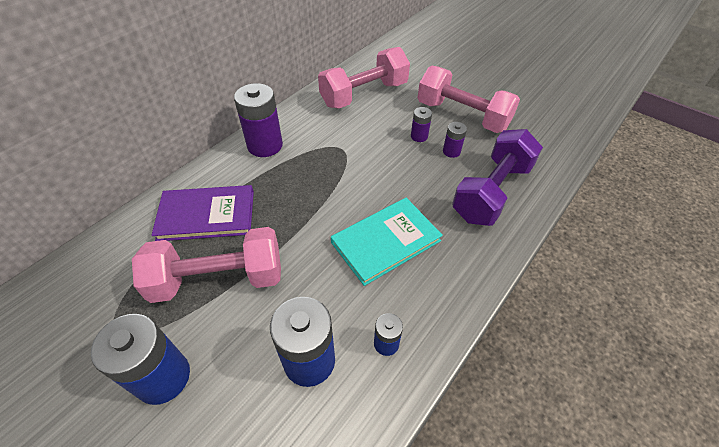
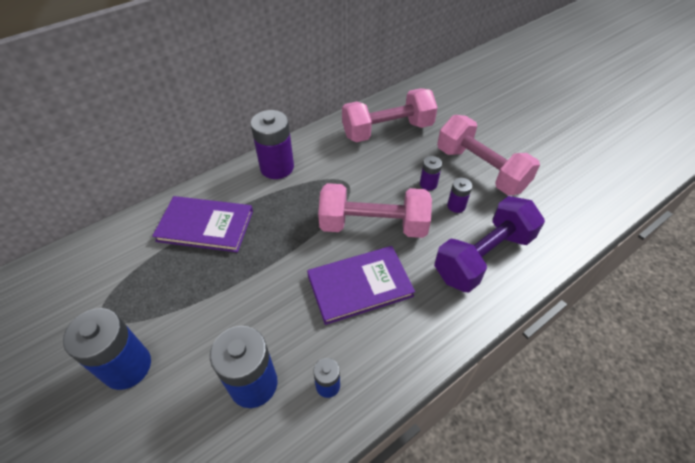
camera: 15 degrees right, 0 degrees up
pink dumbbell [132,227,281,303] -> pink dumbbell moved to [318,183,432,238]
turquoise book [331,198,443,286] -> purple book [307,246,415,325]

